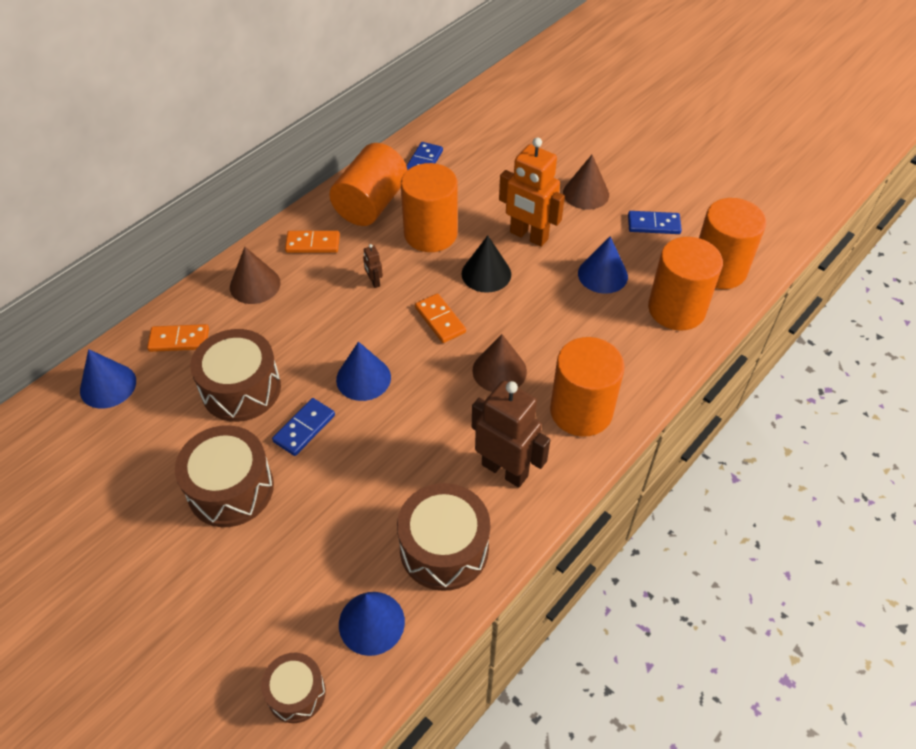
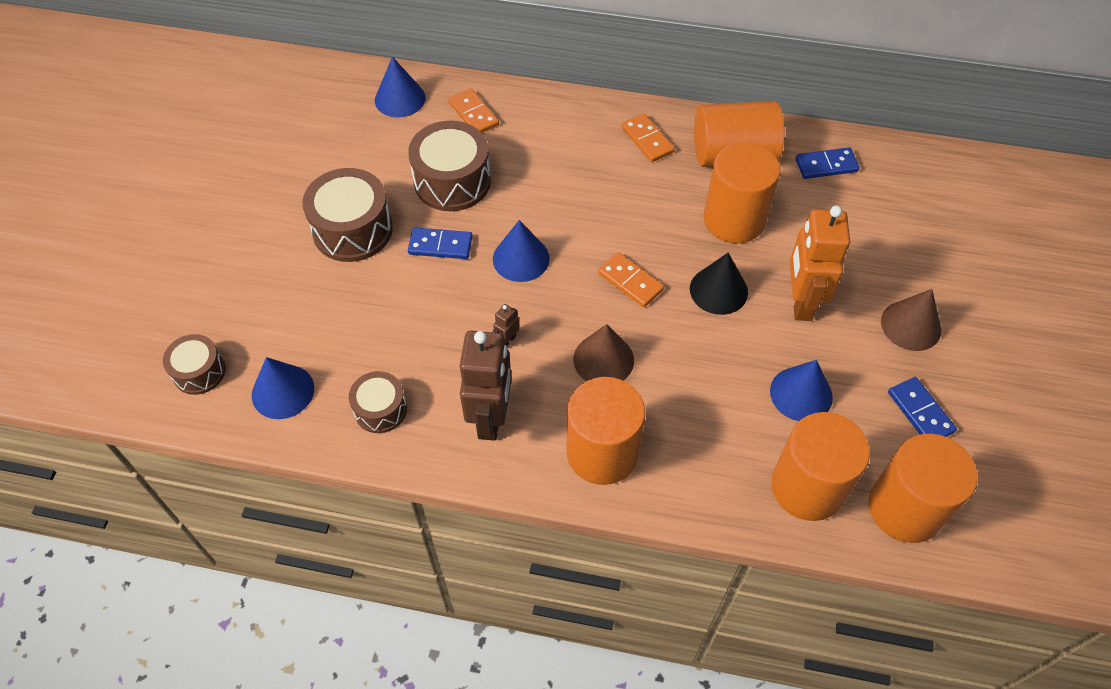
camera: 60 degrees right, 5 degrees up
brown cone [230,247,281,304] -> none
brown robot [363,244,383,288] -> brown robot moved to [492,304,519,346]
brown drum [397,483,490,591] -> brown drum [349,371,407,433], size x0.59
orange domino [415,293,466,343] -> orange domino turned 75 degrees counterclockwise [598,252,664,307]

